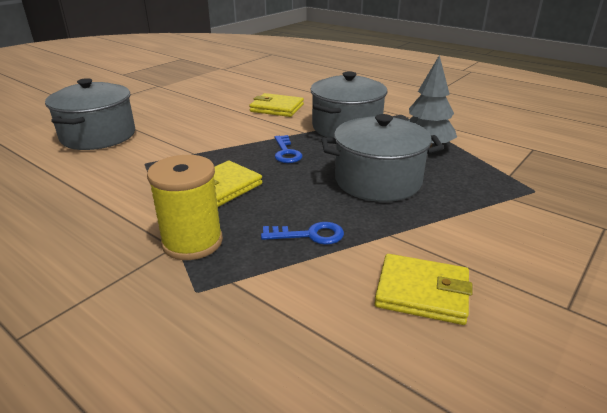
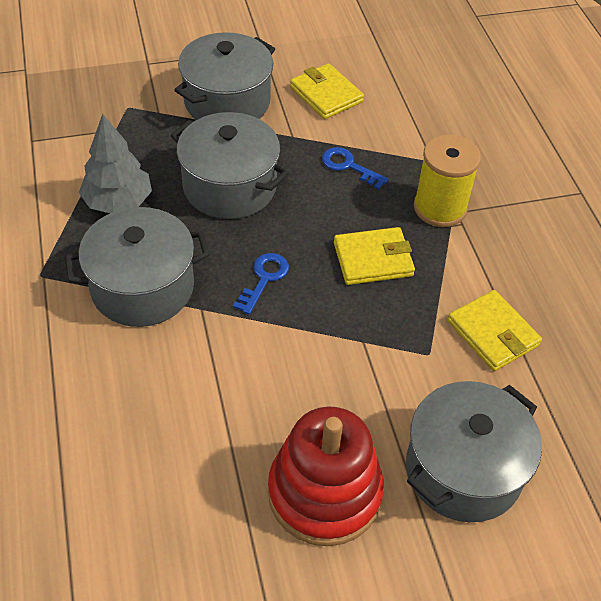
camera: 145 degrees left, 20 degrees up
yellow wallet [249,93,304,117] -> yellow wallet moved to [448,290,542,371]
none -> grey pot [175,32,275,120]
none -> red stacking toy [268,406,384,546]

